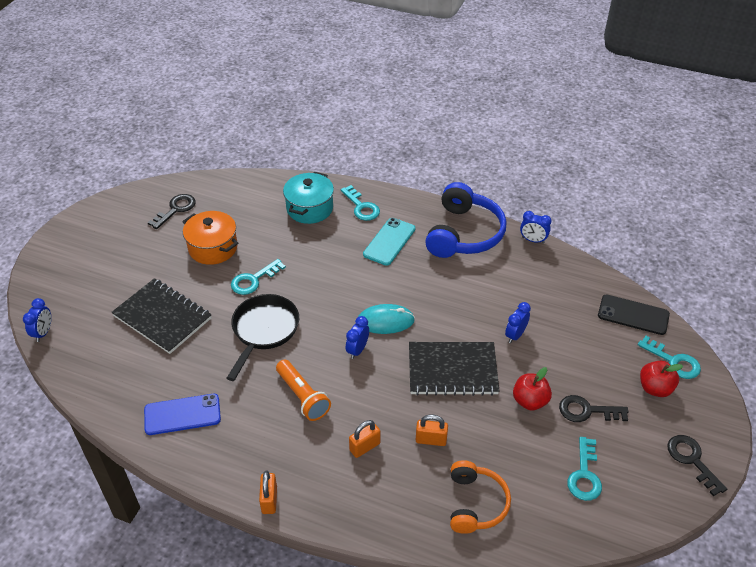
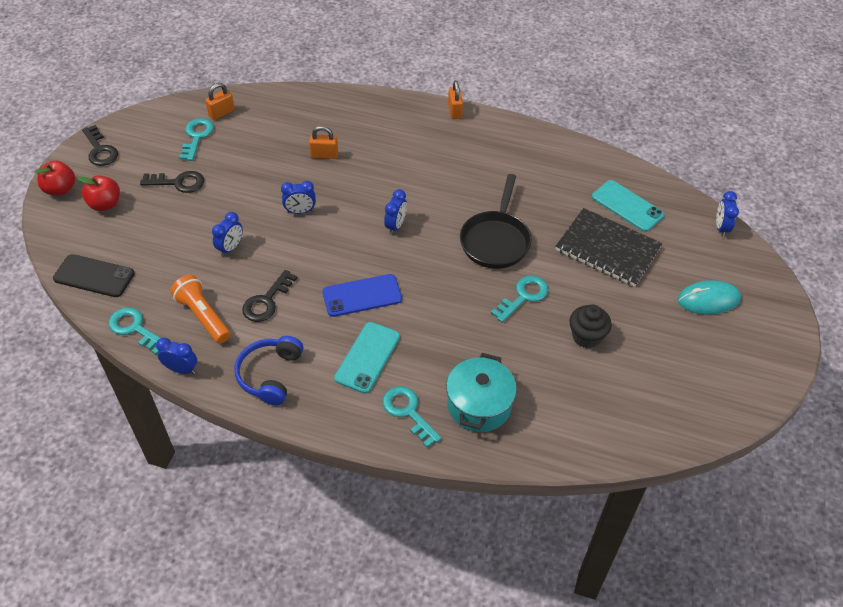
camera: 175 degrees right, 5 degrees up
blue phone [144,394,221,435] -> blue phone moved to [323,274,402,317]
black key [148,194,195,229] -> black key moved to [242,270,297,322]
orange pot [182,211,238,265] -> black cupcake [569,305,612,348]
orange flashlight [276,360,331,421] -> orange flashlight moved to [170,275,231,344]
orange padlock [349,420,380,458] -> orange padlock moved to [205,83,235,120]
turquoise mouse [358,304,415,334] -> turquoise mouse moved to [678,280,741,315]
black notebook [409,342,499,396] -> blue clock [281,181,316,214]
blue headphones [425,182,506,258] -> blue headphones [234,336,303,405], size x0.64
orange headphones [450,460,511,534] -> none
red apple [513,367,552,410] -> red apple moved to [35,161,75,196]
turquoise key [638,336,701,379] -> turquoise key moved to [108,307,160,355]
none -> turquoise phone [592,180,664,232]

